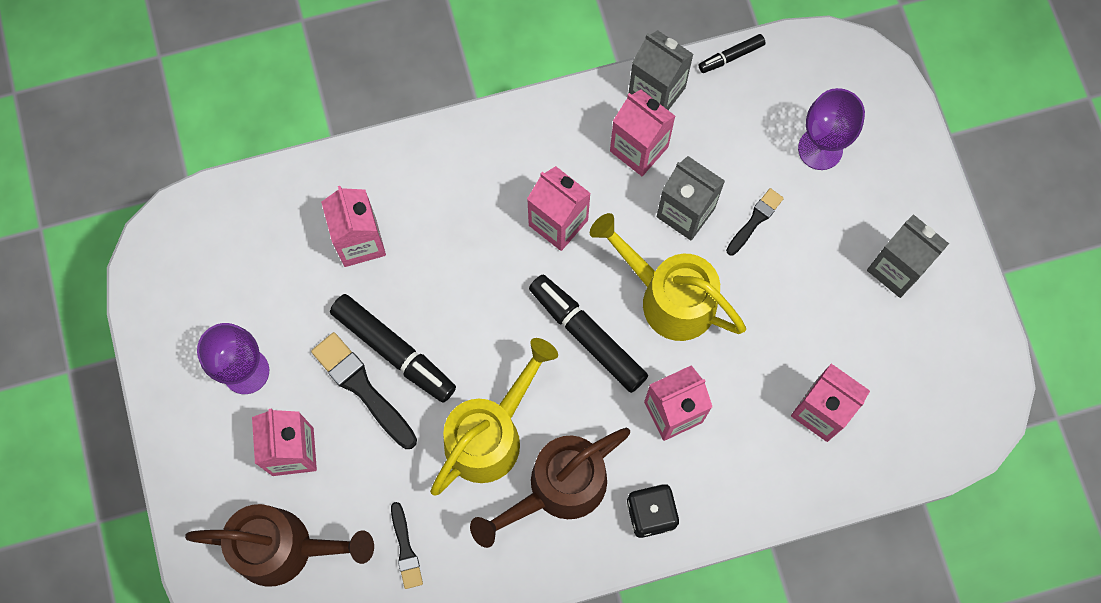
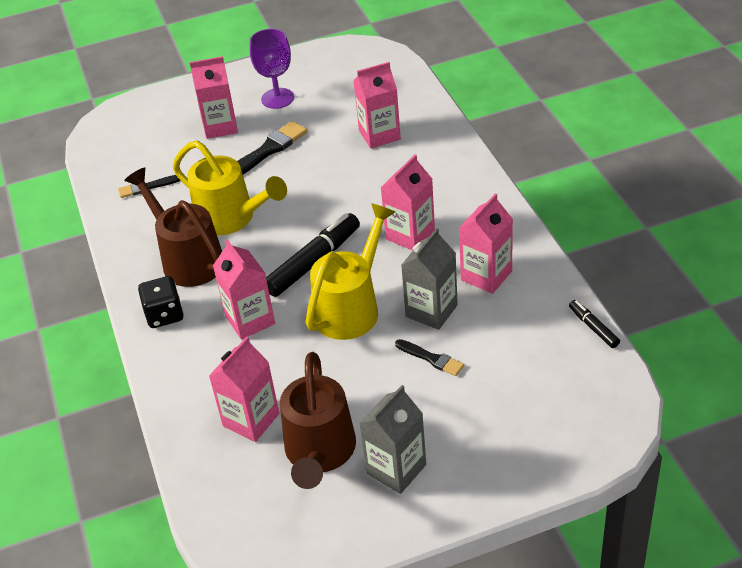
camera: 90 degrees right, 30 degrees down
brown watering can [185,504,374,587] -> brown watering can moved to [280,352,356,489]
black marker [330,294,456,403] -> none
grey carton [628,30,694,110] -> none
purple goblet [798,88,865,170] -> none

